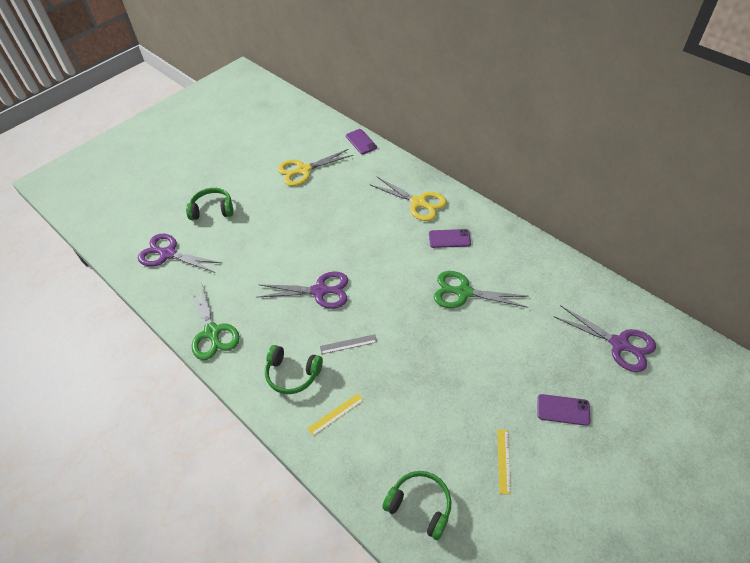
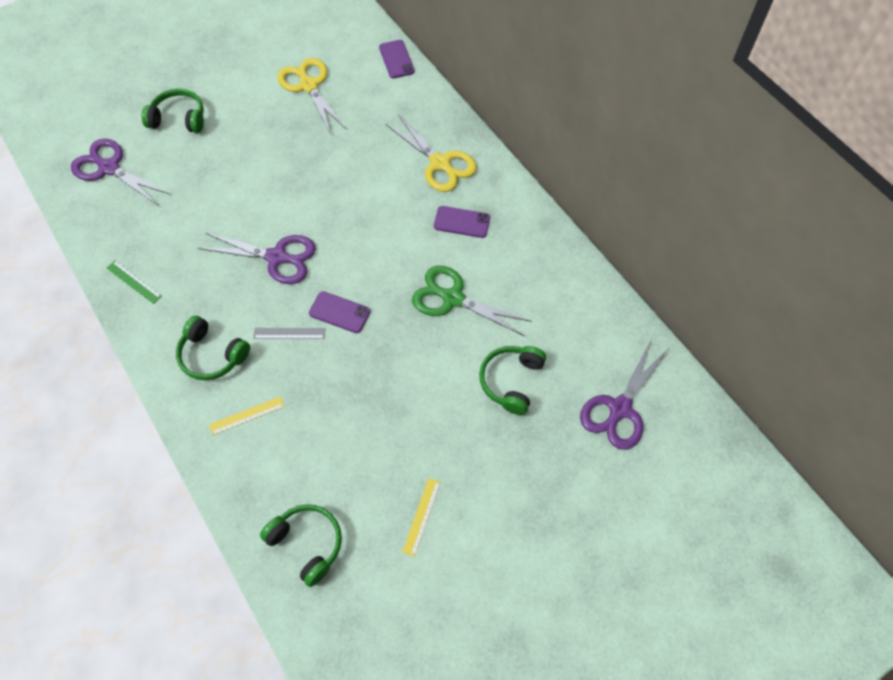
camera: 10 degrees right, 10 degrees up
green scissors [188,282,240,360] -> green ruler [107,261,162,304]
yellow scissors [277,149,354,186] -> yellow scissors turned 75 degrees clockwise [278,58,347,134]
purple phone [537,394,591,426] -> purple phone moved to [309,291,370,333]
purple scissors [553,305,656,372] -> purple scissors turned 75 degrees clockwise [580,339,670,450]
none -> green headphones [479,346,546,415]

